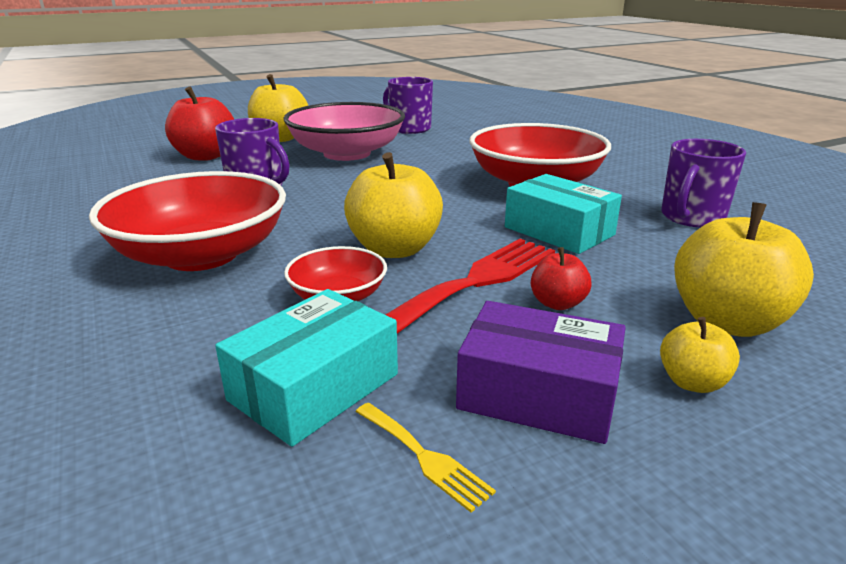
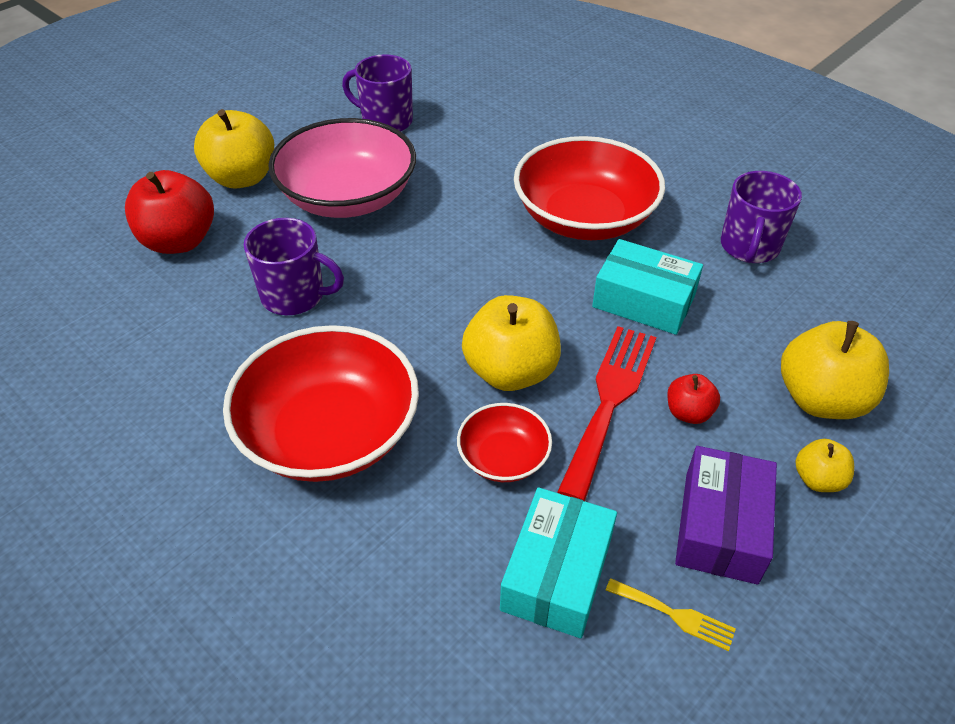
camera: 20 degrees left, 20 degrees up
purple box [456,301,626,444] -> purple box turned 75 degrees counterclockwise [675,446,777,584]

